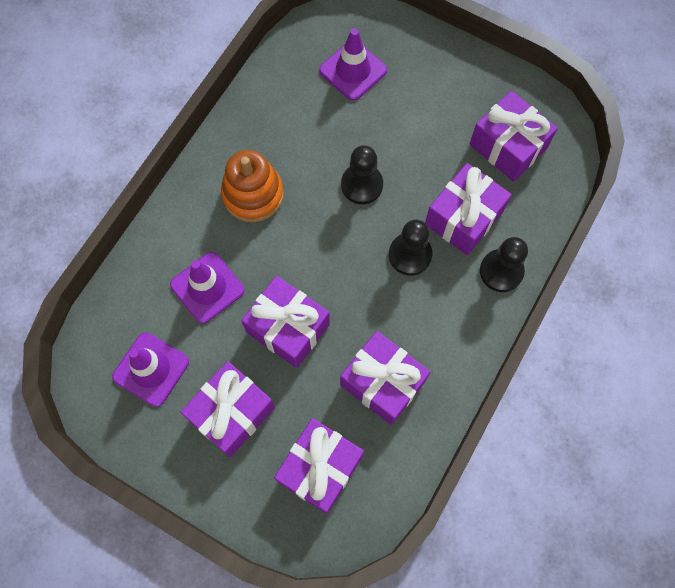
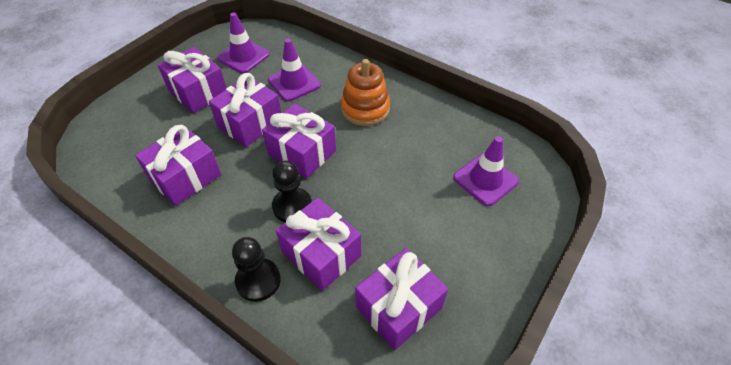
camera: 95 degrees right, 20 degrees down
purple gift [274,418,364,514] -> purple gift moved to [262,103,336,179]
black pawn [341,145,383,204] -> none

